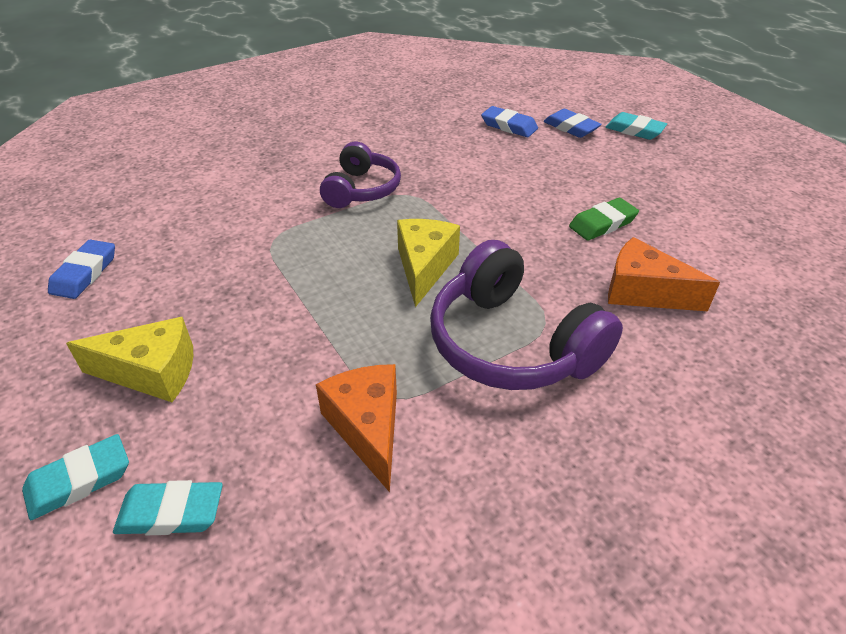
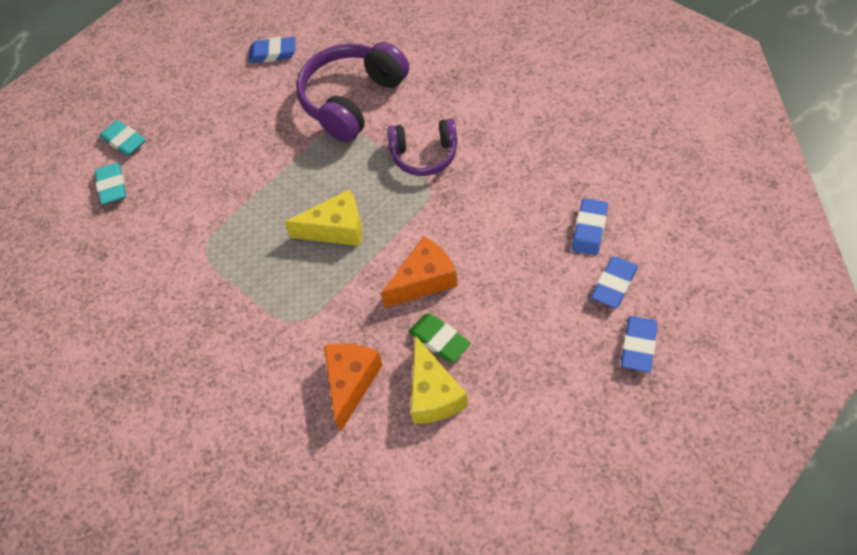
camera: 80 degrees right, 15 degrees up
yellow cheese [66,317,193,402] -> yellow cheese moved to [410,335,468,424]
orange cheese [316,364,397,492] -> orange cheese moved to [381,236,458,308]
purple headphones [430,240,623,390] -> purple headphones moved to [296,42,409,142]
turquoise eraser [605,112,667,140] -> blue eraser [621,316,657,372]

